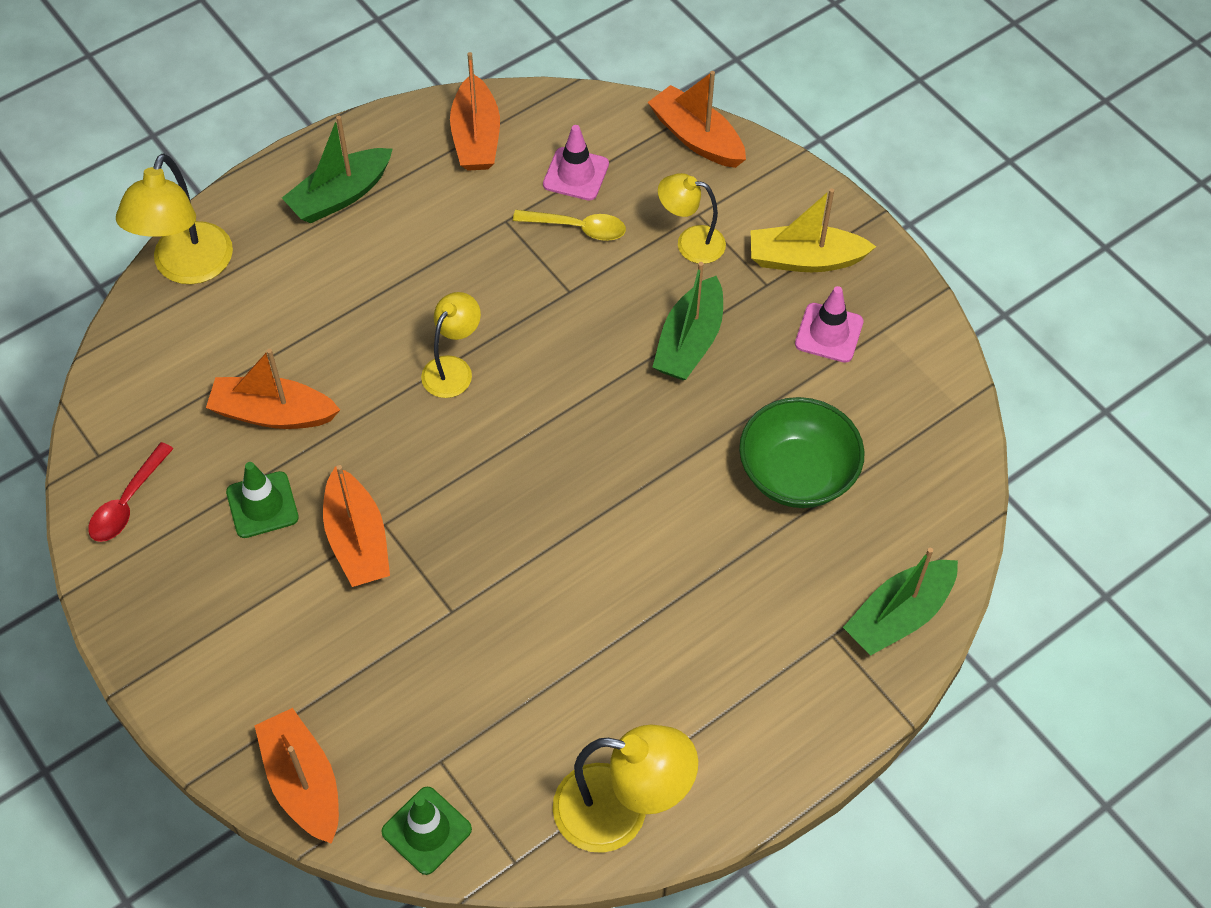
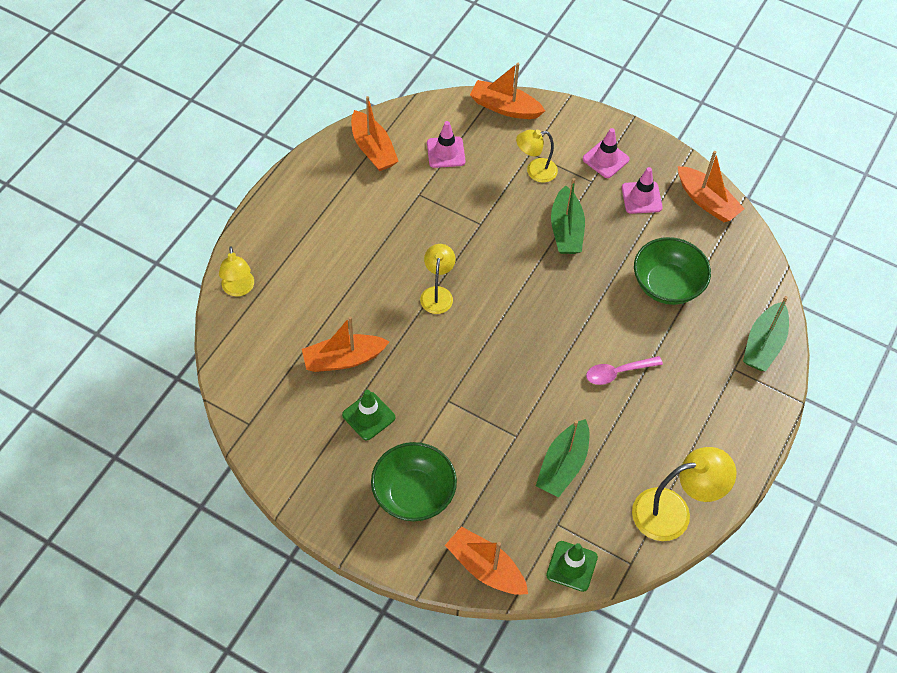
camera: 25 degrees left, 0 degrees up
red spoon [88,442,174,542] -> none
yellow lamp [116,153,233,284] -> yellow lamp [219,246,254,296], size x0.62
green boat [282,116,393,223] -> green boat moved to [536,419,589,497]
orange boat [323,465,390,587] -> orange boat moved to [678,151,745,222]
yellow spoon [513,210,626,241] -> none
yellow boat [750,188,876,272] -> pink traffic cone [583,128,630,178]
none -> green bowl [371,442,457,521]
none -> pink spoon [586,356,663,385]

